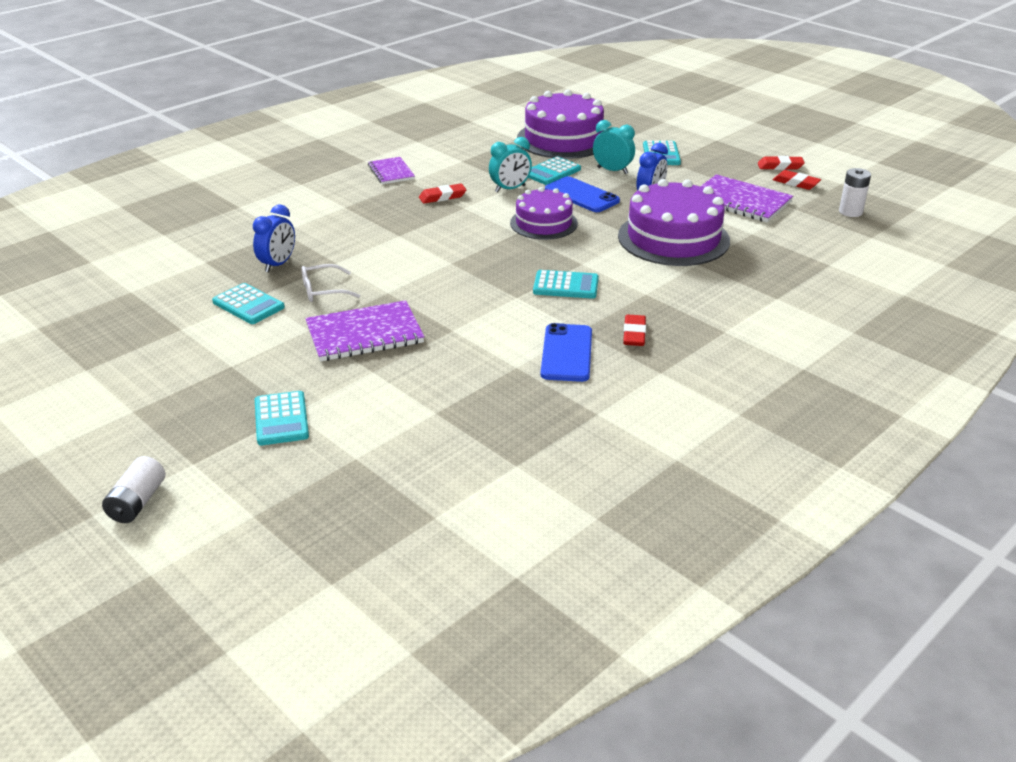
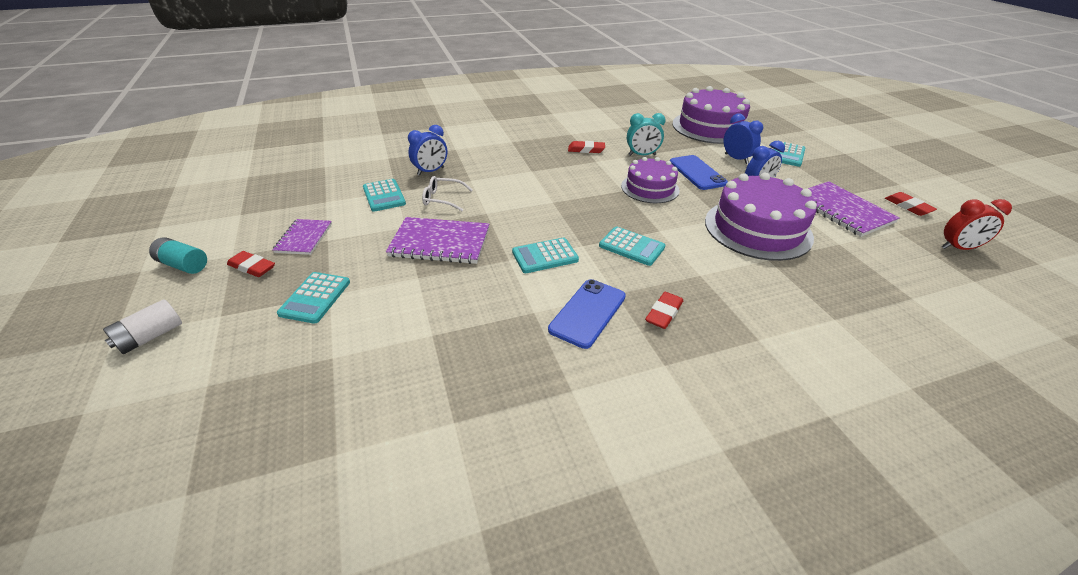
camera: 25 degrees right, 5 degrees up
purple notebook [368,157,415,184] -> purple notebook moved to [272,219,332,255]
turquoise calculator [528,156,581,185] -> turquoise calculator moved to [512,238,579,273]
turquoise clock [593,120,635,174] -> blue clock [724,113,763,164]
red eraser [758,156,805,170] -> red eraser moved to [227,251,275,277]
white battery [839,168,871,217] -> red clock [942,199,1012,250]
none -> turquoise battery [149,237,207,274]

